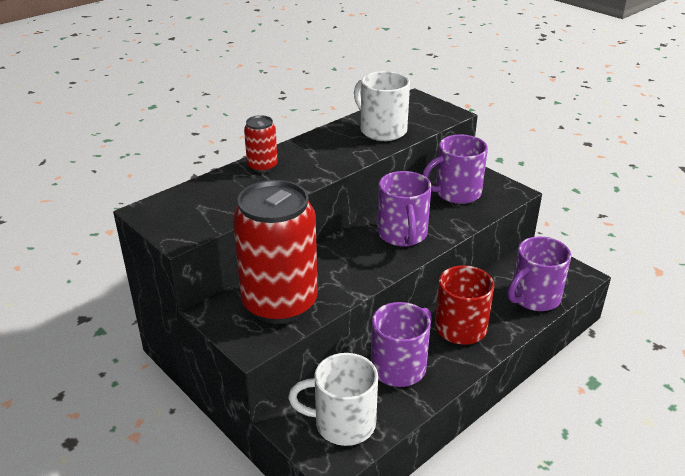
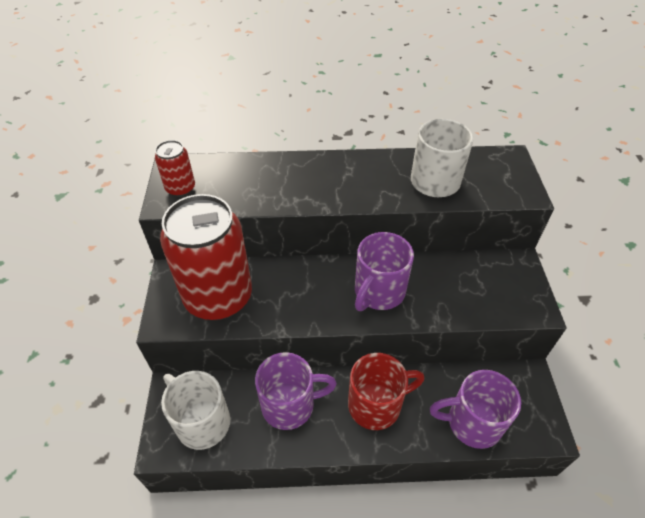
camera: 40 degrees right, 15 degrees up
red can [244,115,278,173] -> red can moved to [155,140,195,197]
purple mug [422,134,488,204] -> none

